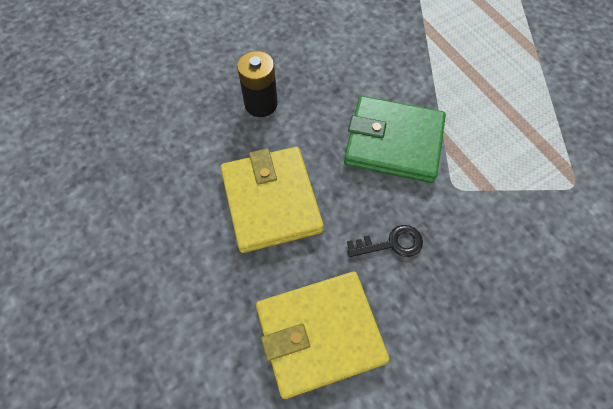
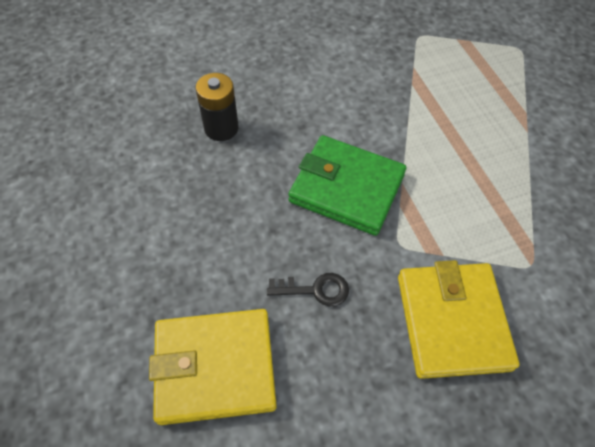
camera: 10 degrees right, 5 degrees down
yellow wallet [221,147,324,253] -> yellow wallet moved to [398,260,519,379]

